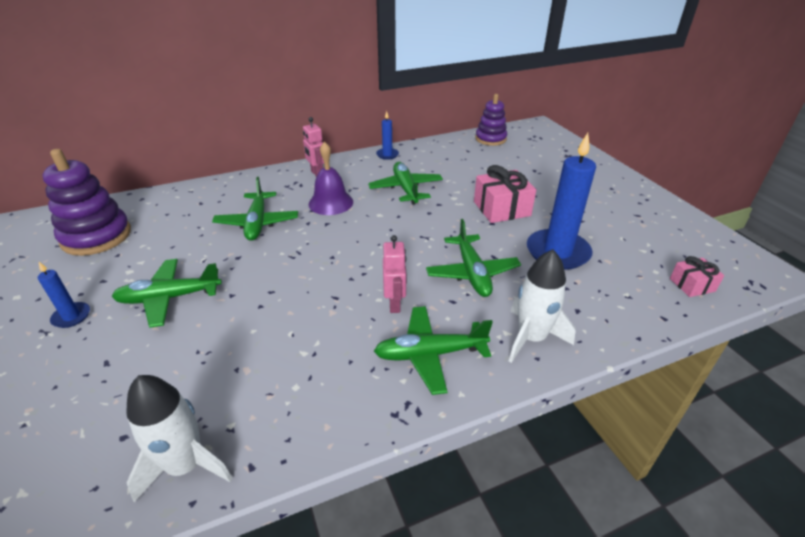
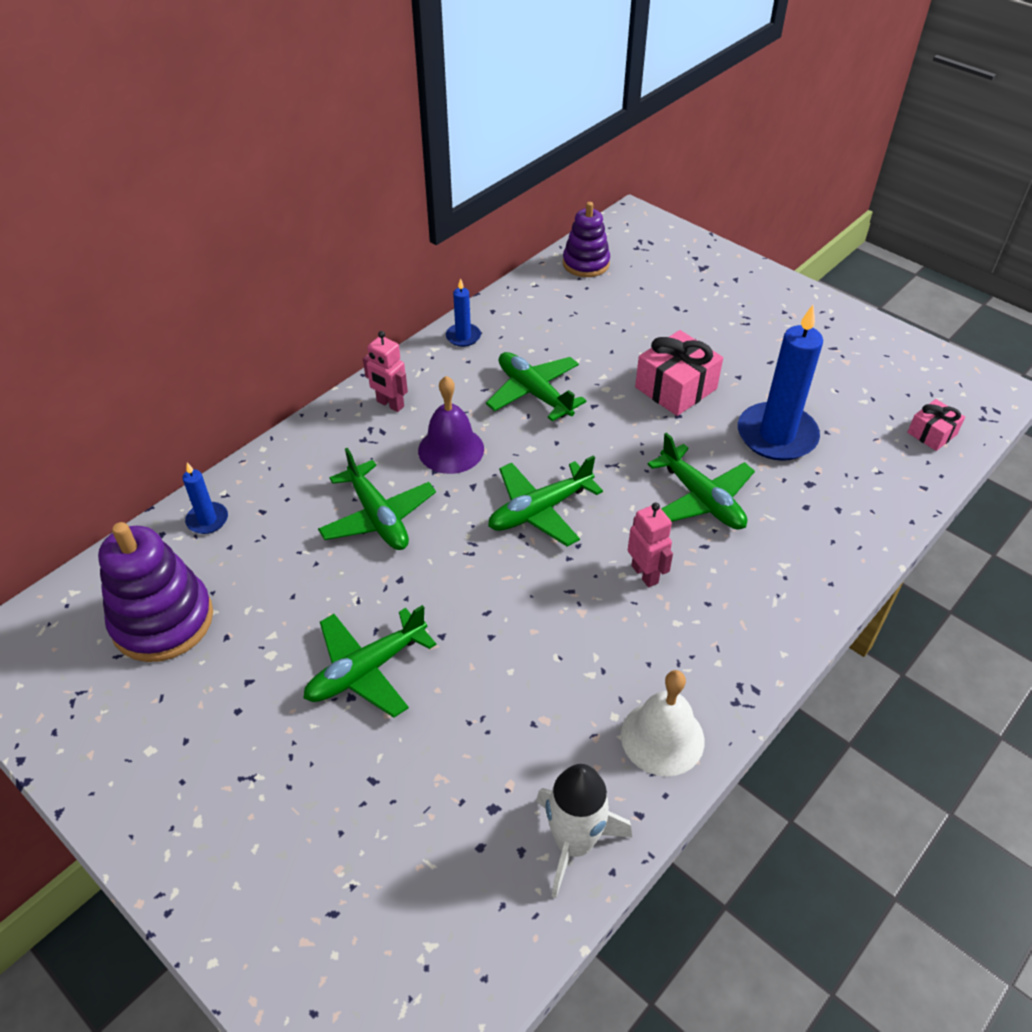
camera: 25 degrees left, 10 degrees up
blue candle [38,262,90,328] -> blue candle moved to [183,463,228,534]
green plane [374,306,493,395] -> green plane moved to [488,455,603,547]
white rocket [509,249,576,363] -> none
none -> white bell [621,670,704,777]

